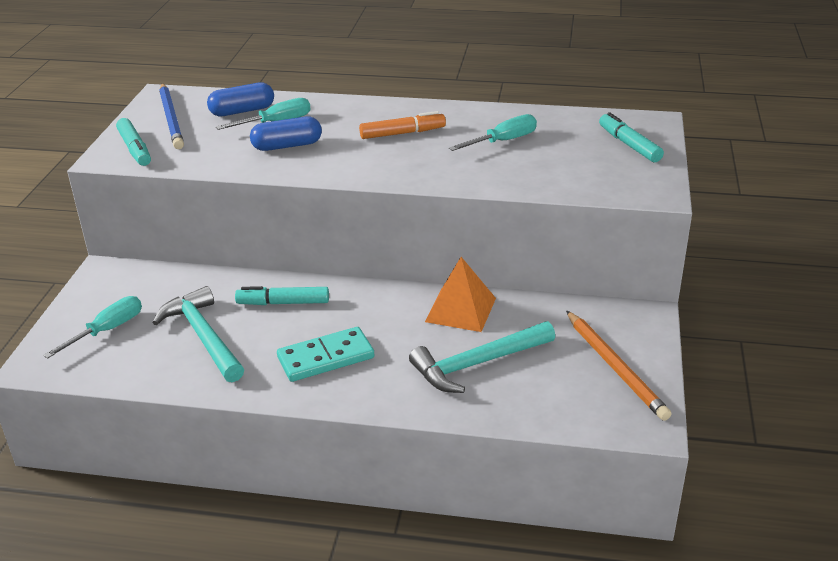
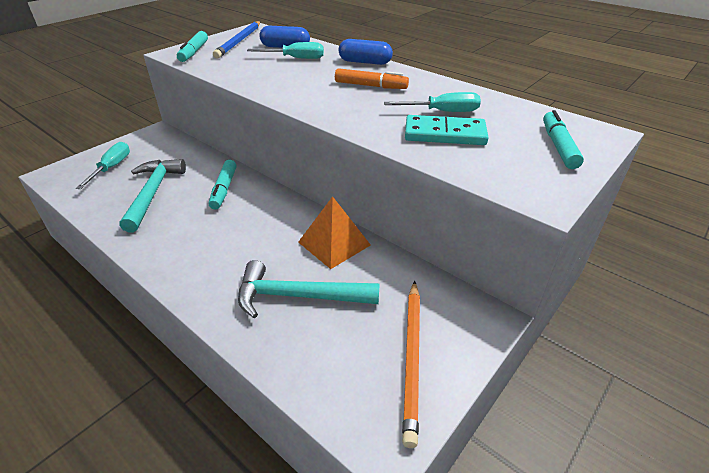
camera: 30 degrees right, 5 degrees up
turquoise screwdriver [43,296,142,359] -> turquoise screwdriver turned 60 degrees counterclockwise [76,142,130,189]
turquoise marker [235,286,329,305] -> turquoise marker turned 120 degrees counterclockwise [209,159,237,209]
blue capsule [250,117,322,151] -> blue capsule moved to [339,39,393,65]
turquoise domino [277,327,374,382] -> turquoise domino moved to [405,115,488,145]

